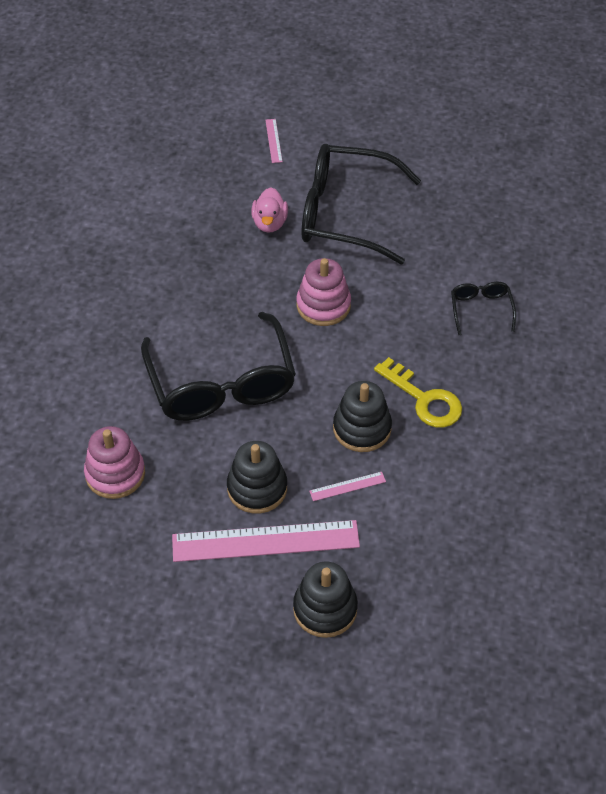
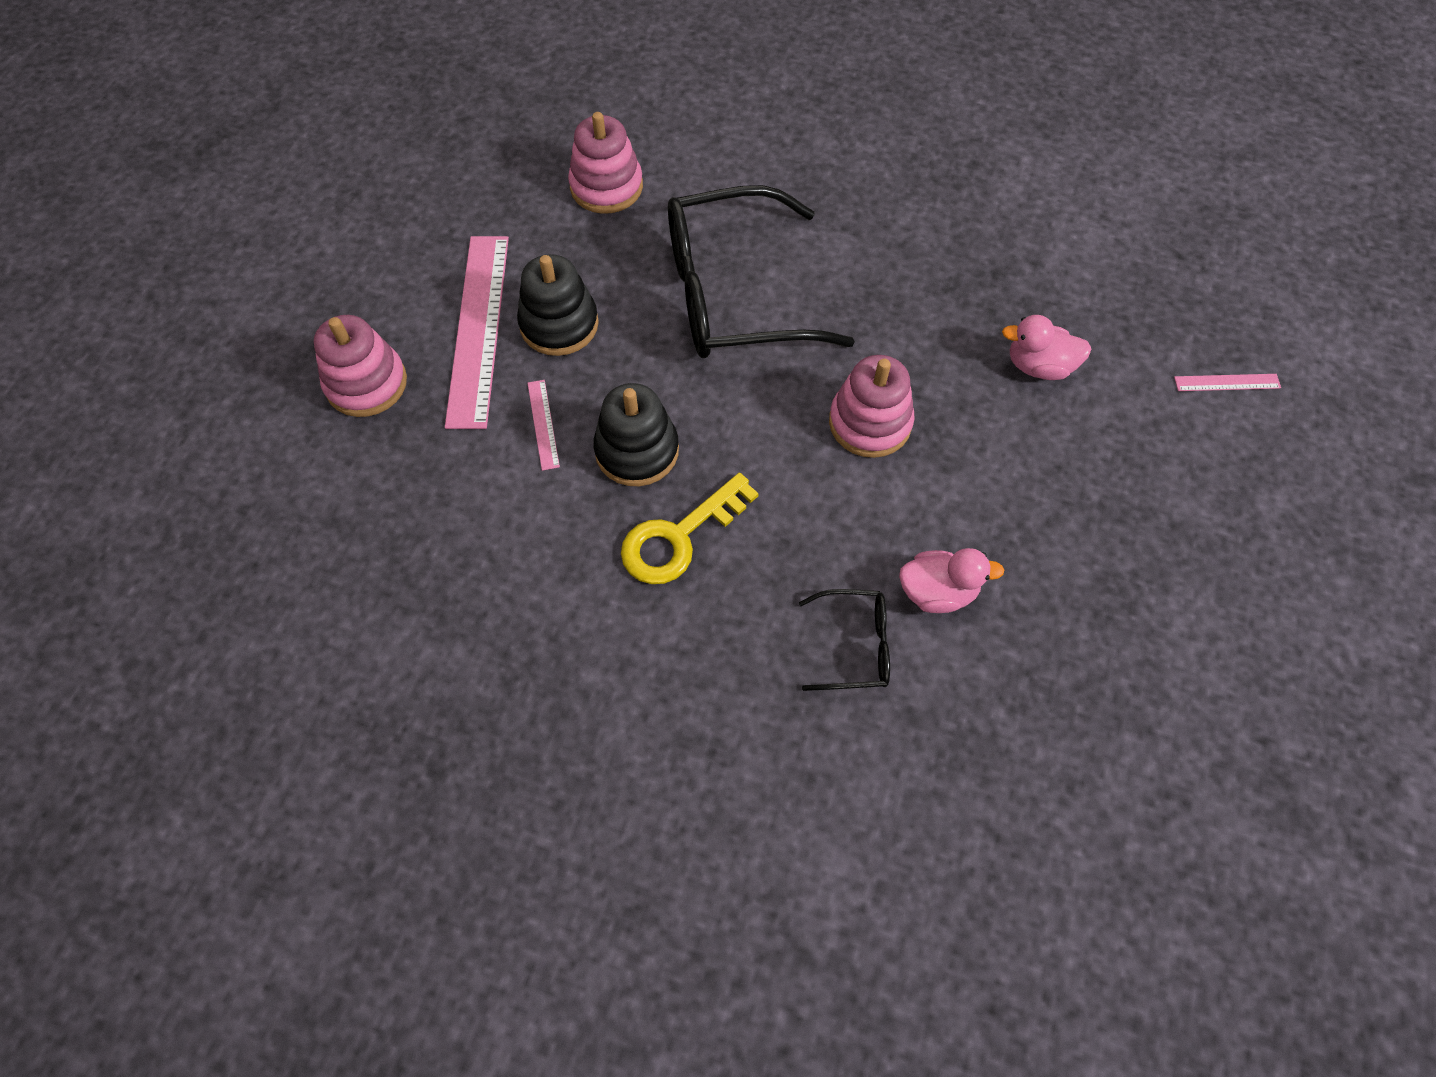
camera: 95 degrees right, 10 degrees up
black stacking toy [293,561,358,638] -> pink stacking toy [314,315,407,417]
black glasses [301,144,421,265] -> none
none -> pink duck [899,548,1004,613]

